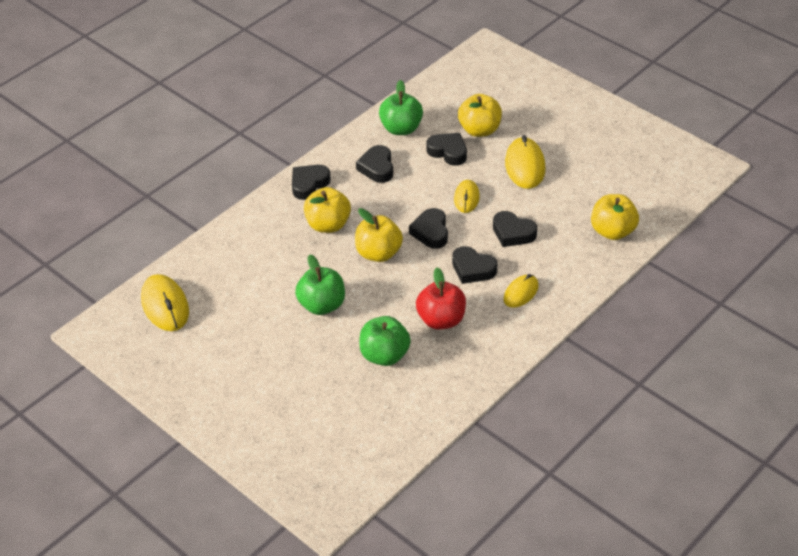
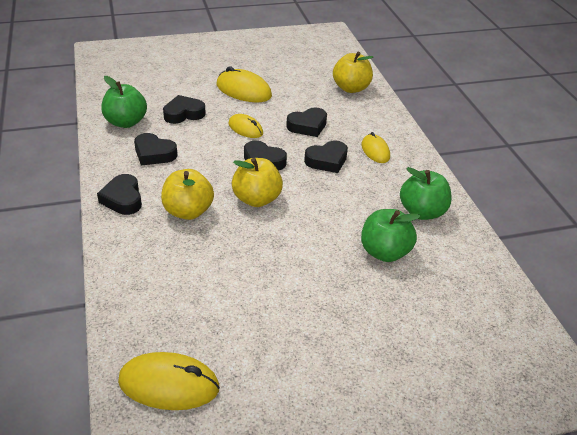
camera: 60 degrees left, 5 degrees down
green apple [295,254,345,315] -> green apple moved to [400,167,452,220]
red apple [416,267,466,330] -> none
yellow apple [458,94,502,137] -> none

